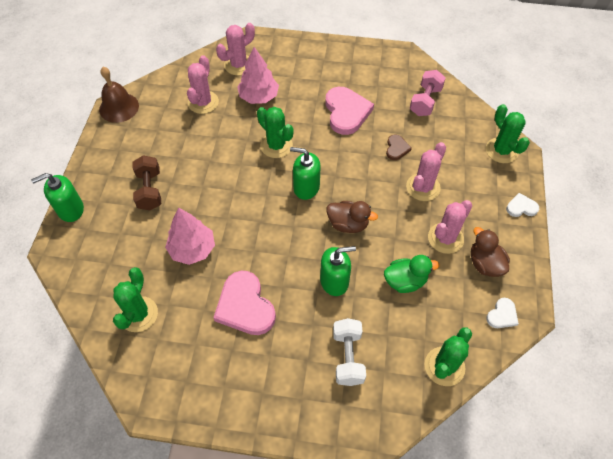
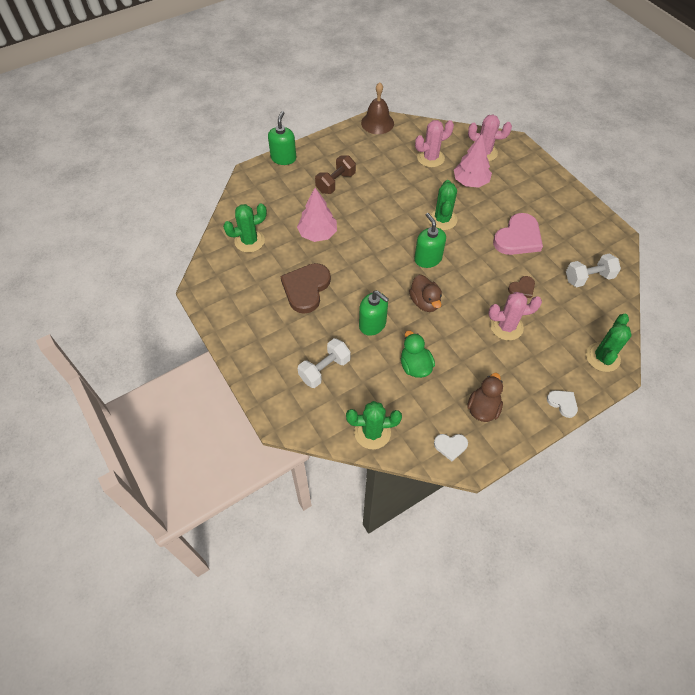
camera: 50 degrees right, 0 degrees up
green soap dispenser [31,173,84,222] -> green soap dispenser turned 75 degrees clockwise [268,111,296,165]
pink heart [213,271,276,335] -> brown heart [280,263,331,314]
green duck [384,255,440,293] -> green duck turned 150 degrees counterclockwise [401,331,435,378]
pink dumbbell [410,70,446,116] -> white dumbbell [566,254,621,287]
pink cactus [428,200,472,254] -> none

